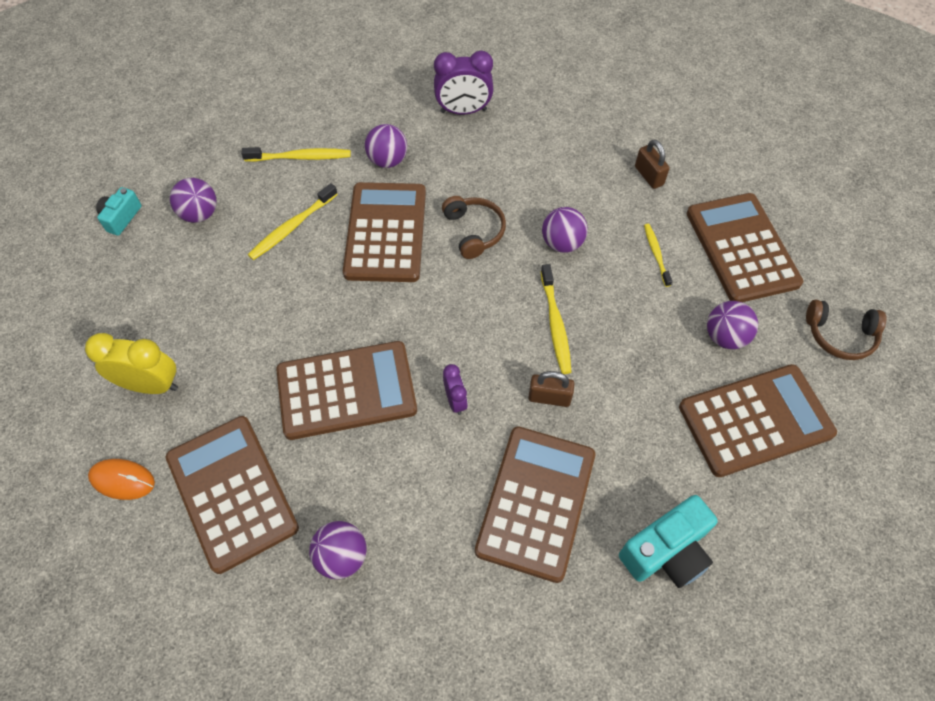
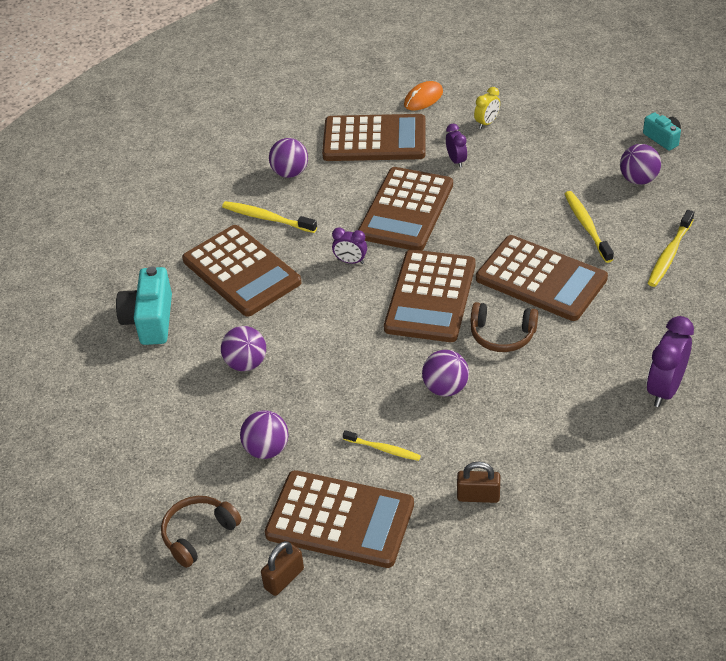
camera: 125 degrees right, 15 degrees down
yellow clock [85,333,178,394] -> yellow clock [474,87,500,129], size x0.57
purple ball [365,124,407,168] -> purple ball moved to [221,326,266,371]
brown padlock [528,371,575,407] -> brown padlock moved to [261,541,304,596]
yellow toothbrush [541,264,572,374] -> yellow toothbrush moved to [222,201,317,233]
brown calculator [679,364,837,477] -> brown calculator moved to [384,249,476,342]
none -> purple clock [446,124,467,168]

